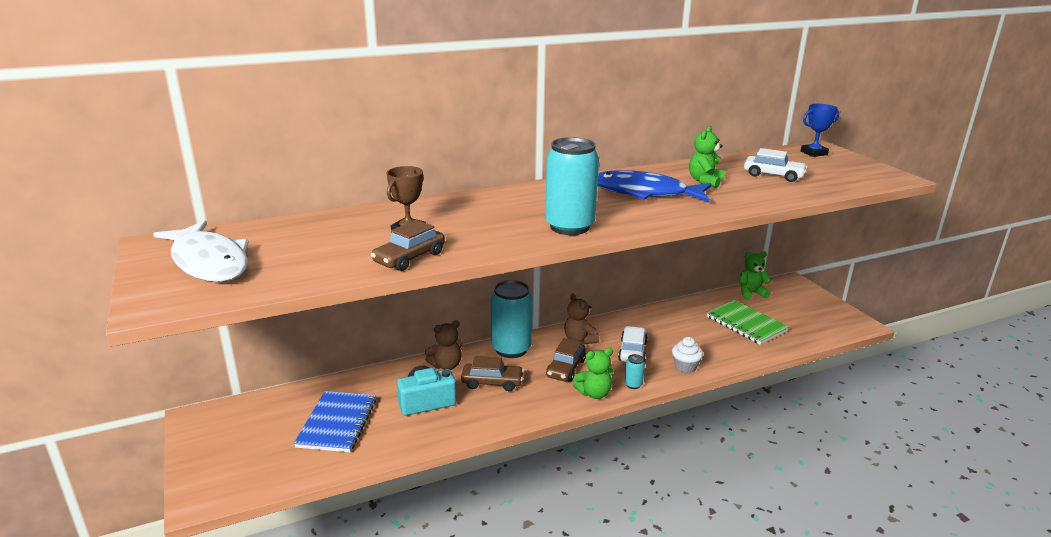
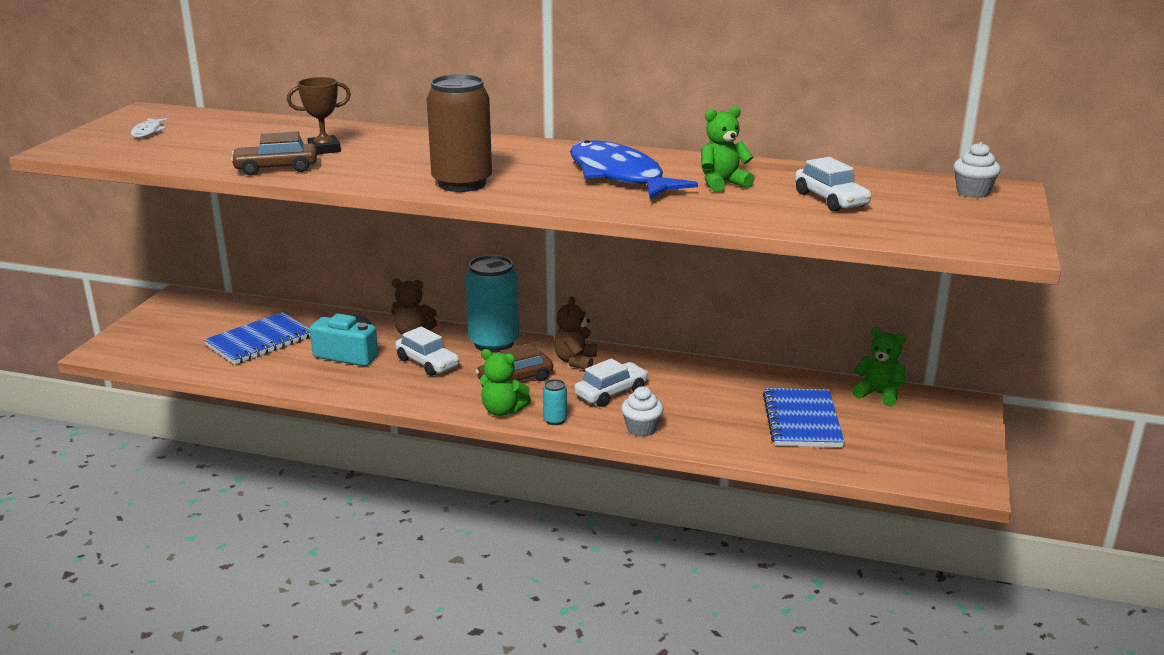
camera: 40 degrees right, 0 degrees up
white fish [153,221,249,282] -> white fish [131,118,169,138], size x0.42
brown car [461,356,524,391] -> white car [395,326,459,376]
turquoise can [545,137,599,235] -> brown can [427,74,492,192]
green notebook [707,300,789,345] -> blue notebook [763,388,845,447]
blue trophy [801,104,839,157] -> white cupcake [953,142,1001,198]

